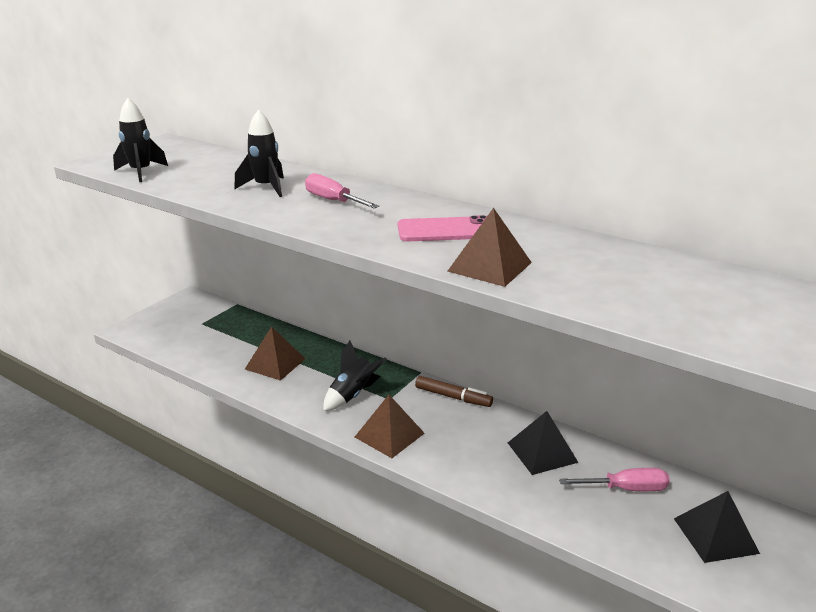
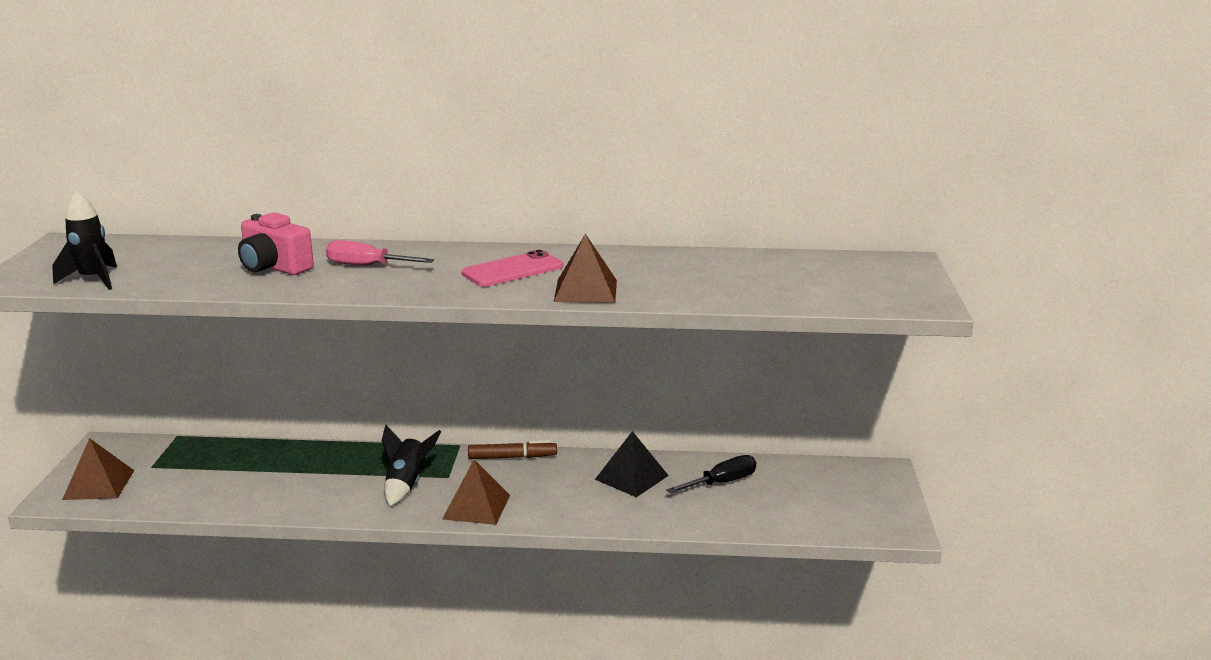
camera: 30 degrees left, 5 degrees down
black rocket [234,109,284,197] -> pink camera [238,212,314,275]
brown pyramid [245,326,305,381] -> brown pyramid moved to [62,438,134,500]
pink screwdriver [559,468,670,491] -> black screwdriver [666,455,756,493]
black pyramid [674,491,760,563] -> none

